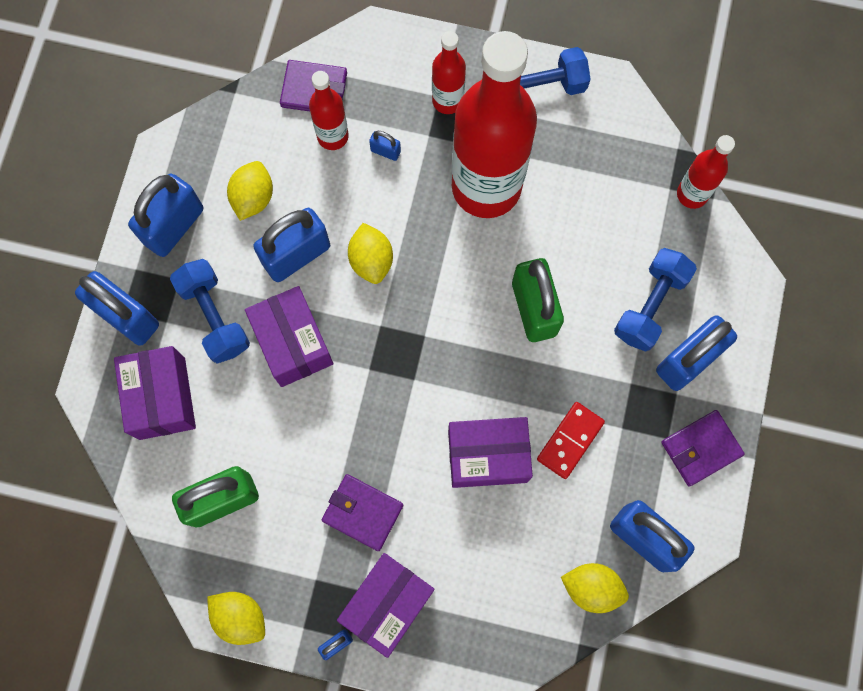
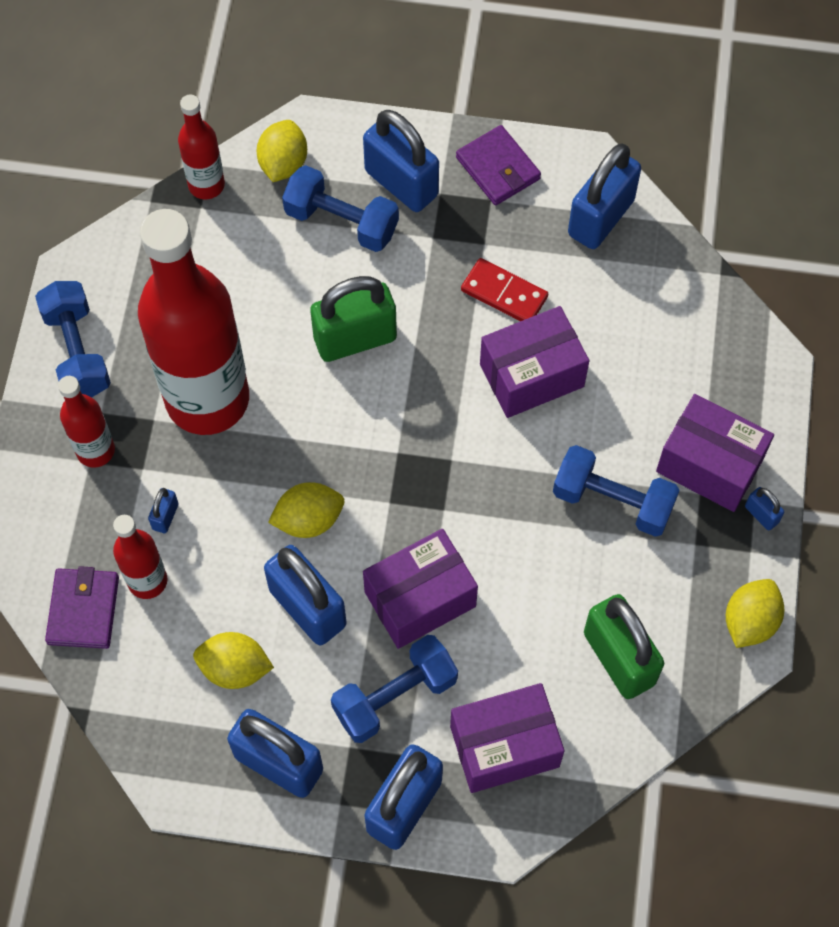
camera: 95 degrees left, 10 degrees down
purple wallet [322,474,403,551] -> blue dumbbell [553,445,680,537]
purple box [448,417,533,488] -> purple box turned 75 degrees clockwise [480,306,589,418]
yellow lemon [561,563,629,613] -> yellow lemon moved to [257,120,307,182]

